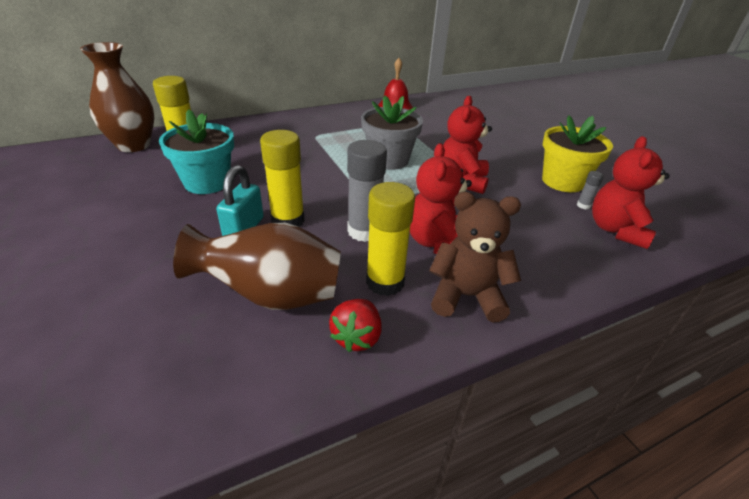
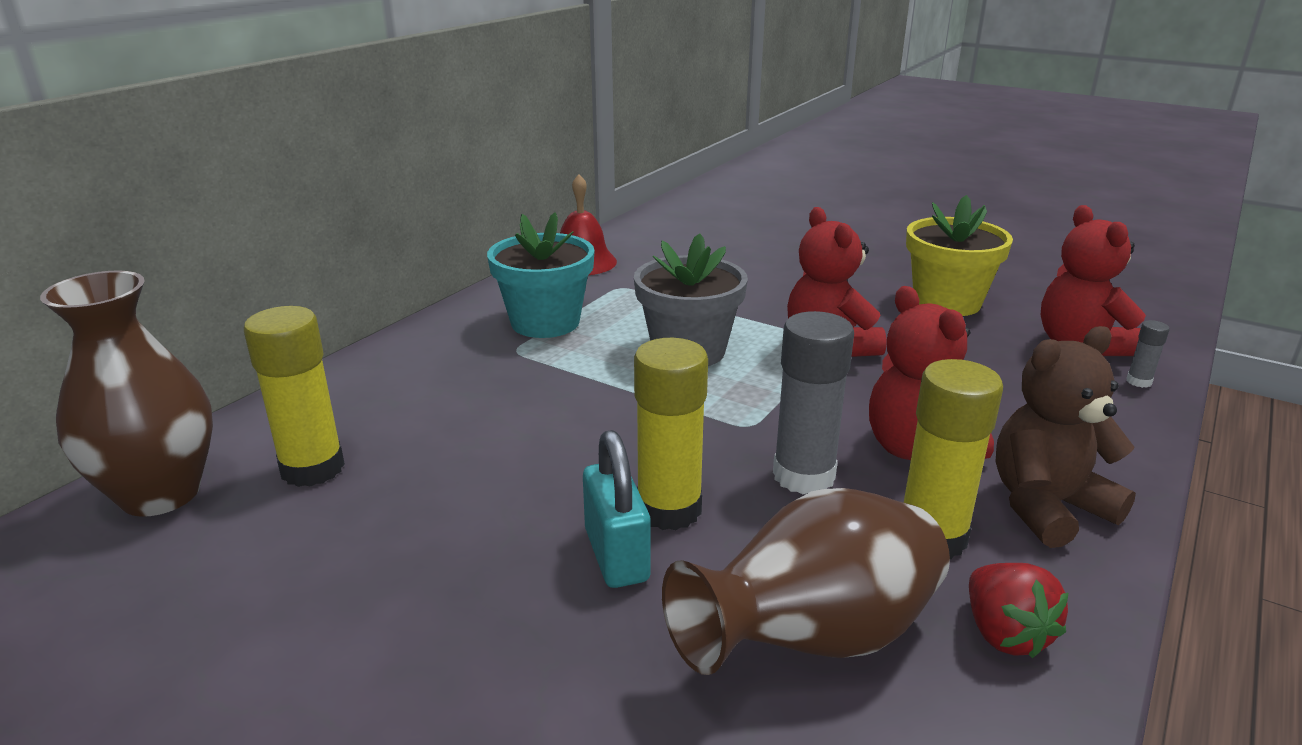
camera: 30 degrees left, 10 degrees down
turquoise flower pot [159,109,234,194] -> turquoise flower pot moved to [487,212,595,338]
grey glue stick [577,171,604,209] -> grey glue stick moved to [1126,320,1169,388]

